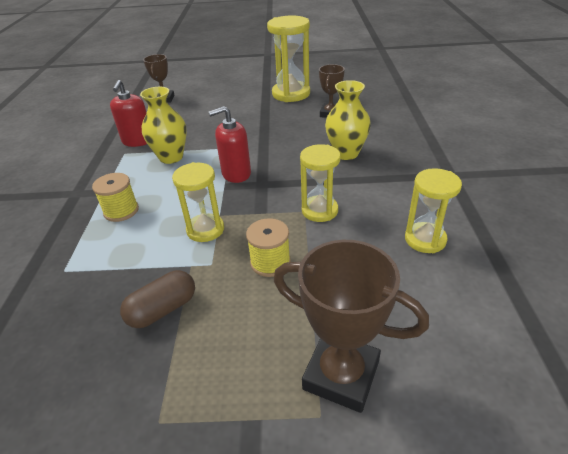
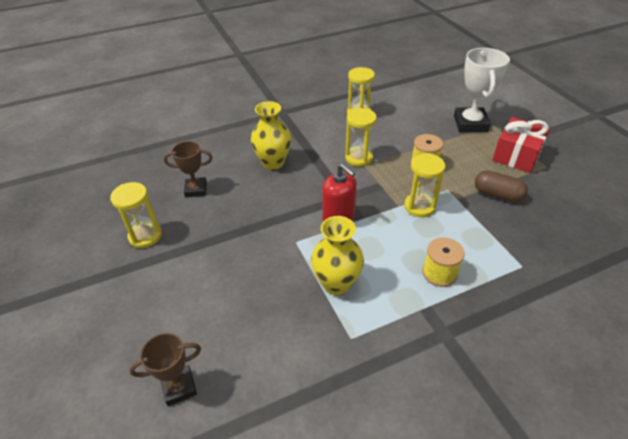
camera: 115 degrees left, 5 degrees up
red soap dispenser [110,80,147,147] -> none
yellow hourglass [267,16,310,102] -> yellow hourglass [110,182,162,248], size x0.64
brown trophy [274,240,429,413] -> white trophy [454,48,510,132]
none -> red gift [492,117,550,173]

